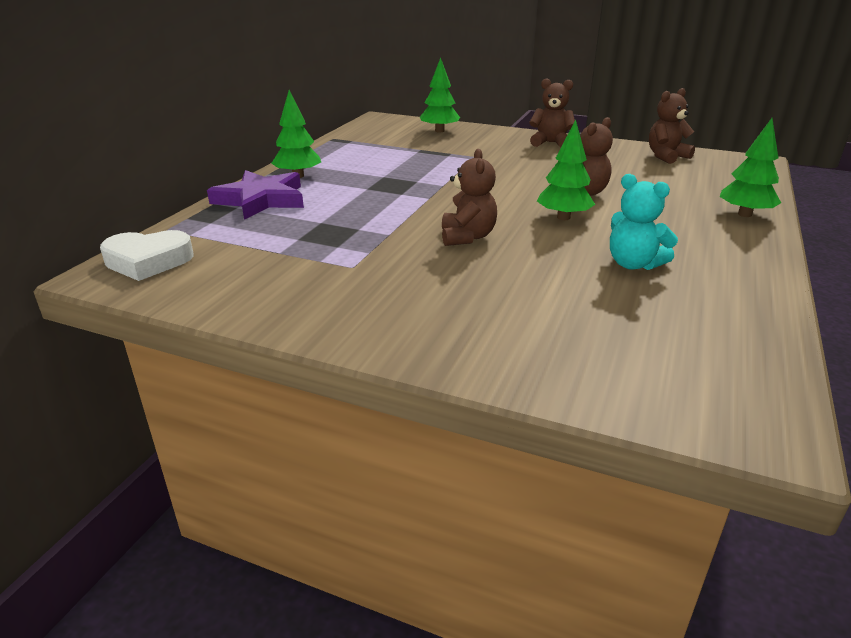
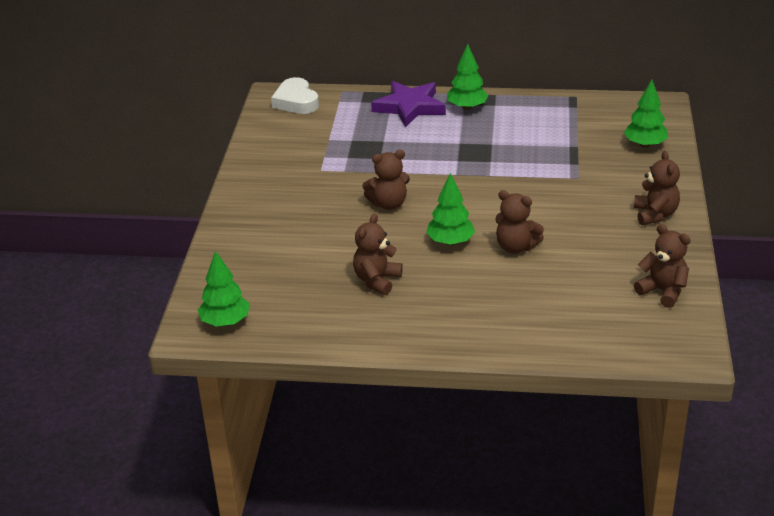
camera: 75 degrees right, 5 degrees up
turquoise teddy bear [610,174,678,270] -> brown teddy bear [353,214,403,295]
green tree [720,118,781,217] -> green tree moved to [198,251,250,326]

